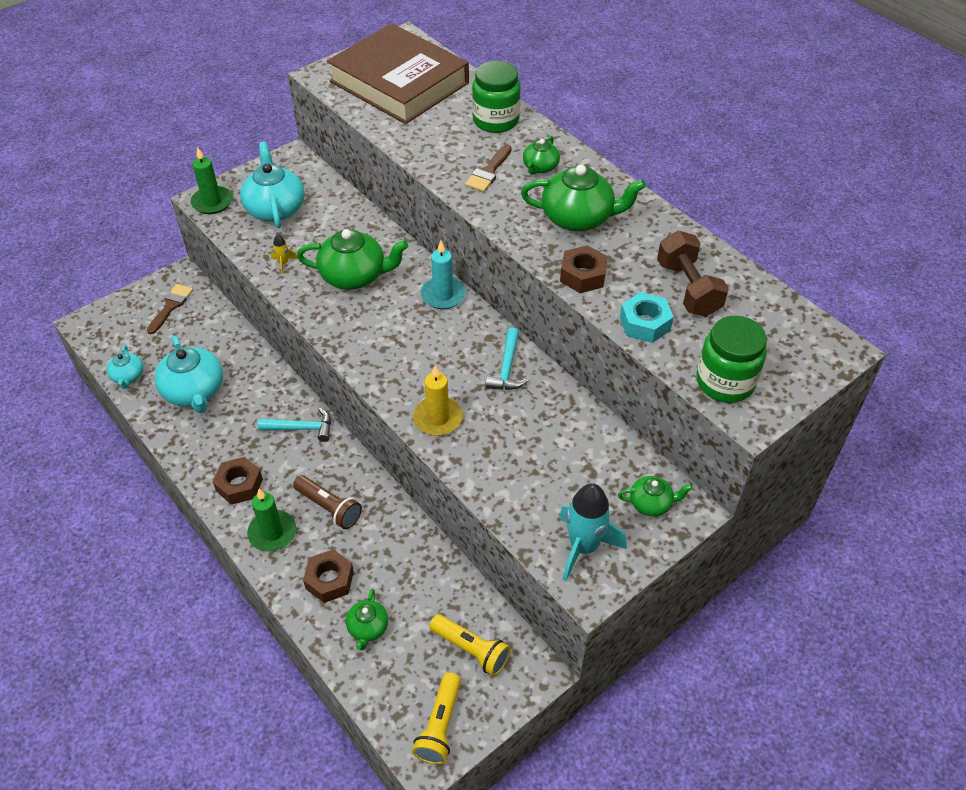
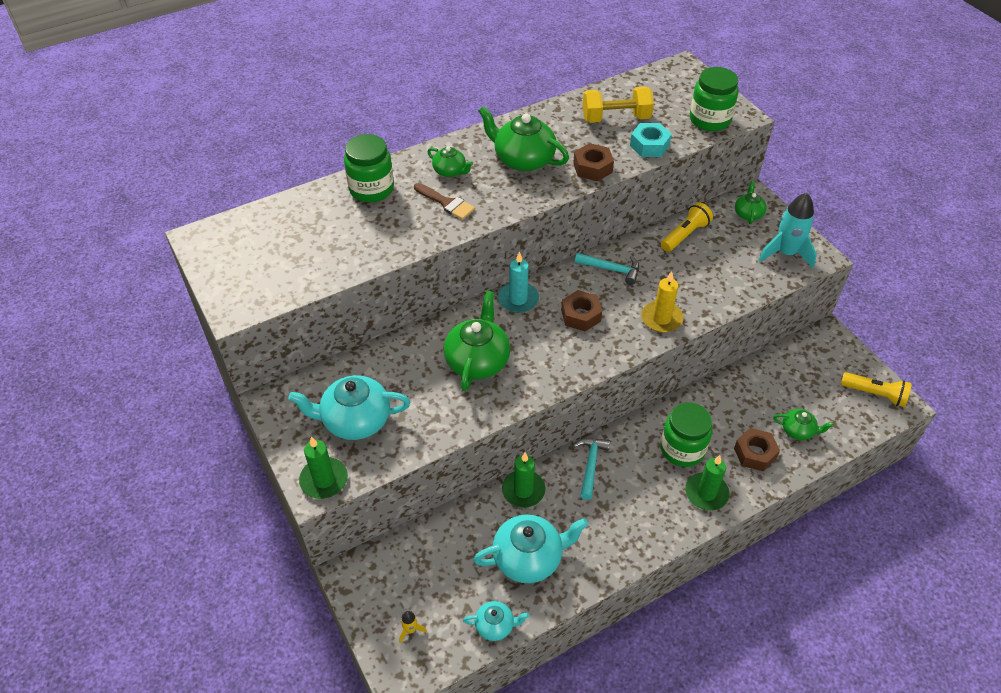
camera: 80 degrees left, 0 degrees up
brown brush [147,284,193,334] -> none
brown nut [213,457,263,505] -> brown nut moved to [561,290,602,331]
yellow rocket [271,234,298,274] -> yellow rocket moved to [399,611,427,643]
brown flashlight [293,475,362,529] -> green jar [660,402,713,467]
brown book [327,23,469,124] -> none
yellow flashlight [429,614,511,676] -> yellow flashlight moved to [661,202,713,252]
green teapot [521,165,646,231] -> green teapot turned 75 degrees counterclockwise [478,106,569,171]
brown dumbbell [657,231,729,317] -> yellow dumbbell [583,87,654,123]
none -> green candle [502,453,545,508]

